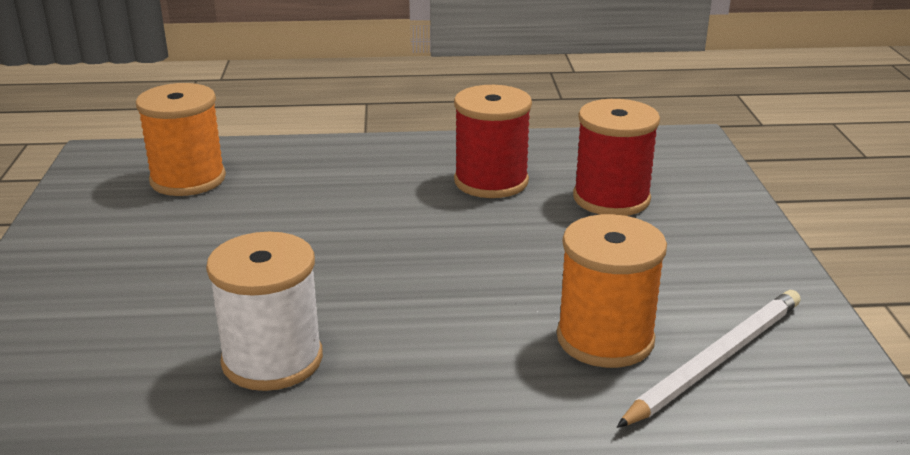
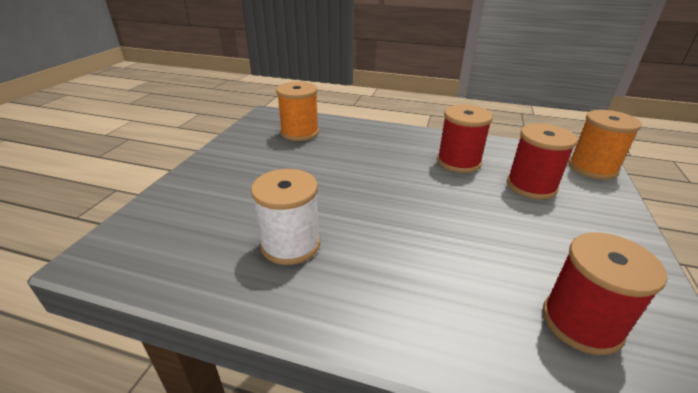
camera: 20 degrees right, 5 degrees up
orange spool [557,214,667,368] -> orange spool moved to [569,110,642,180]
white pencil [616,290,801,428] -> red spool [543,232,667,355]

